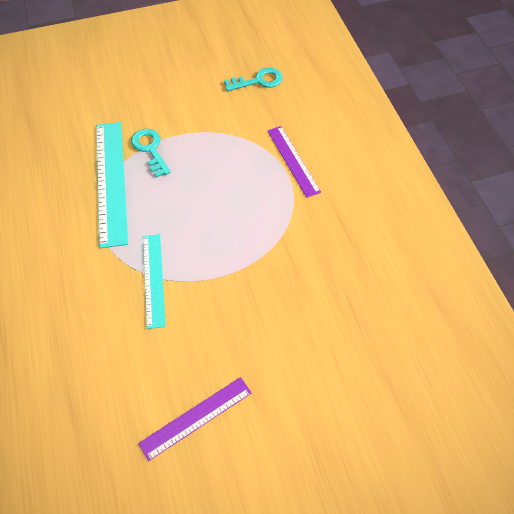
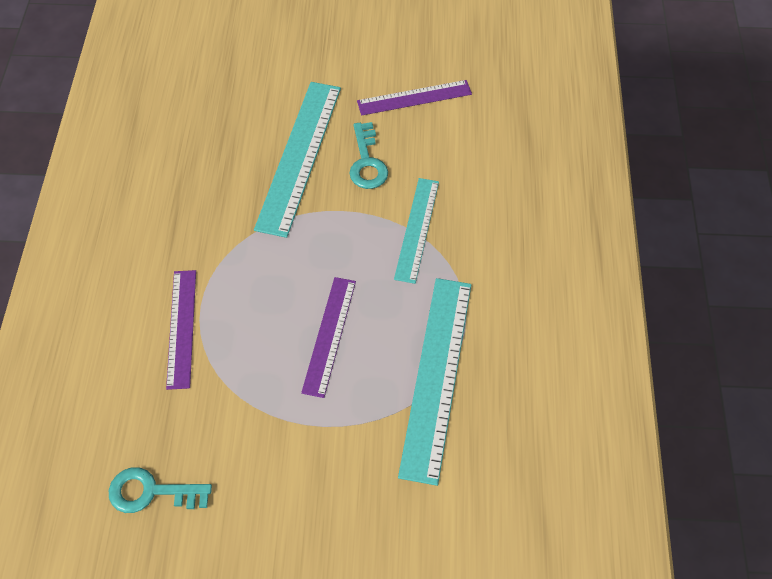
camera: 160 degrees left, 0 degrees up
turquoise key [131,129,170,178] -> turquoise key moved to [349,122,388,189]
none -> turquoise ruler [254,82,341,238]
none -> purple ruler [301,277,356,398]

